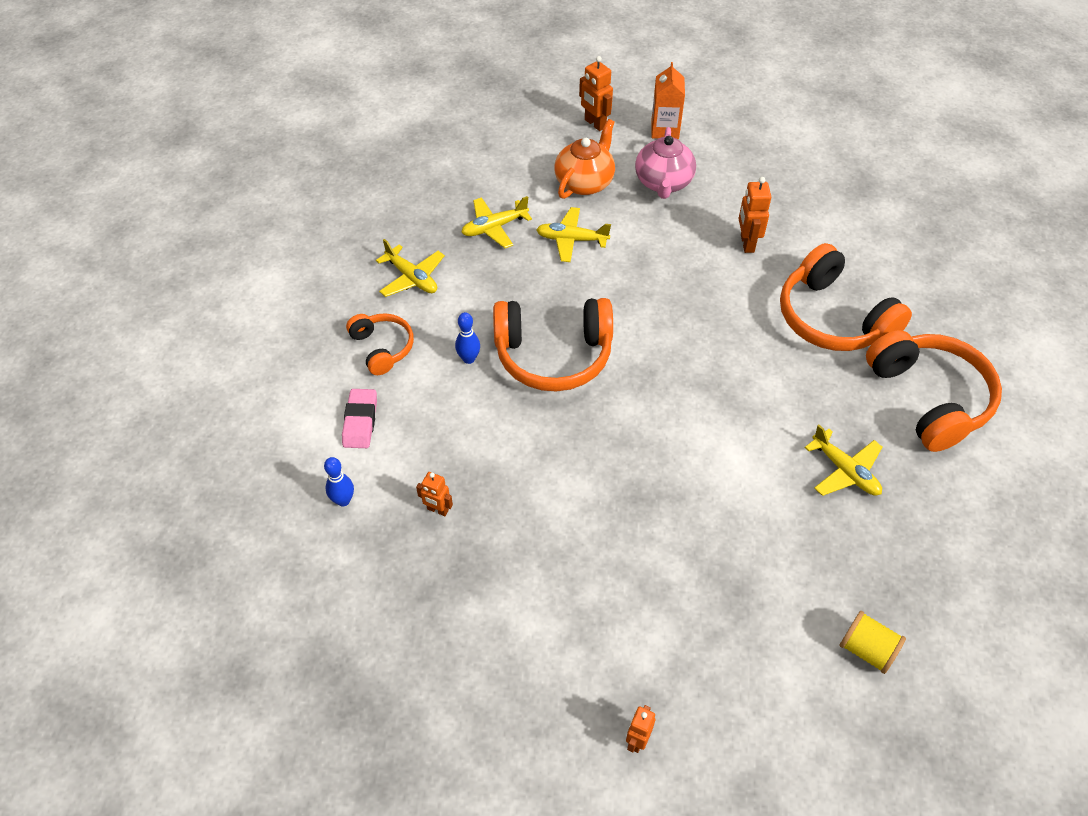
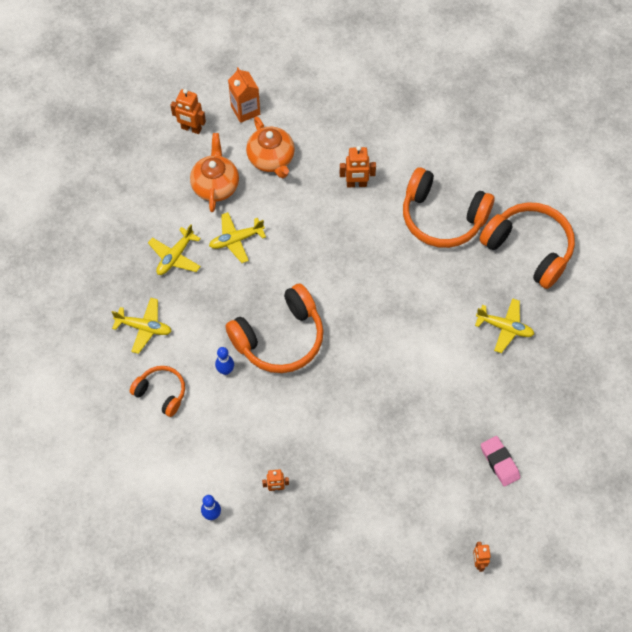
camera: 30 degrees left, 10 degrees up
pink eraser [342,389,377,448] -> pink eraser moved to [481,436,520,487]
pink teapot [635,127,696,199] -> orange teapot [246,116,295,178]
orange robot [738,177,771,253] -> orange robot turned 60 degrees counterclockwise [340,146,376,187]
yellow spool [839,611,906,674] -> none

